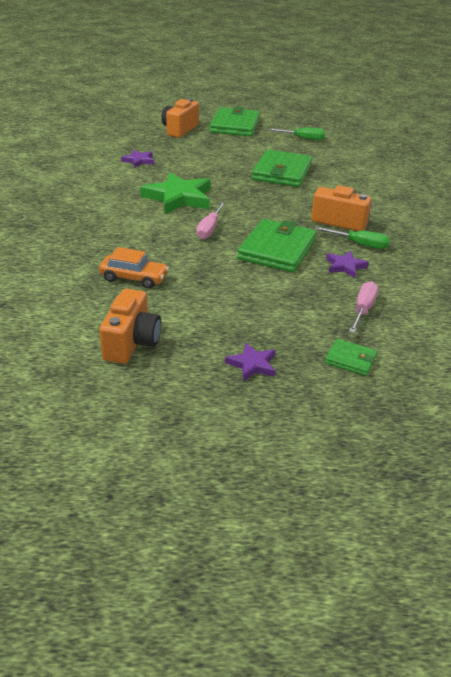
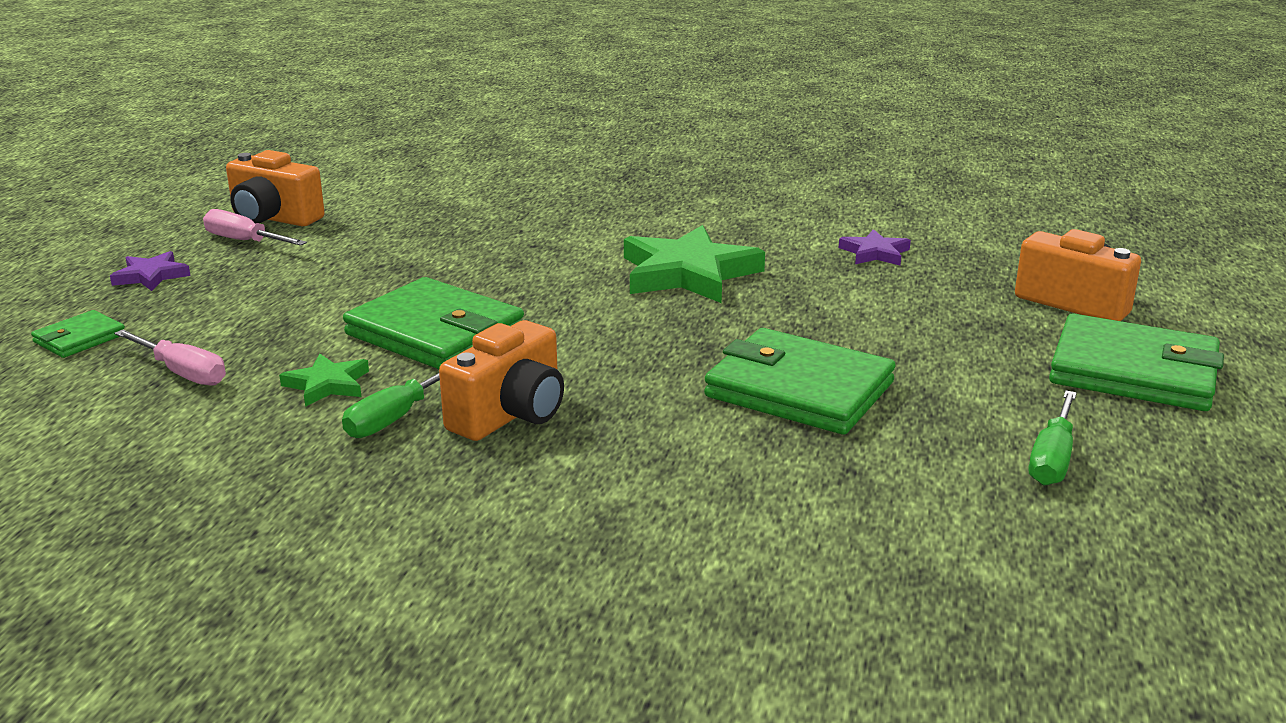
camera: 105 degrees right, 10 degrees down
orange car [99,247,169,289] -> none
pink screwdriver [196,202,225,239] -> pink screwdriver moved to [203,209,307,246]
purple star [326,251,369,278] -> green star [279,354,369,407]

